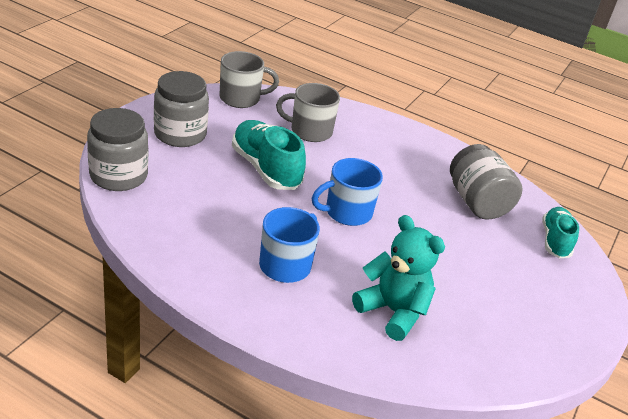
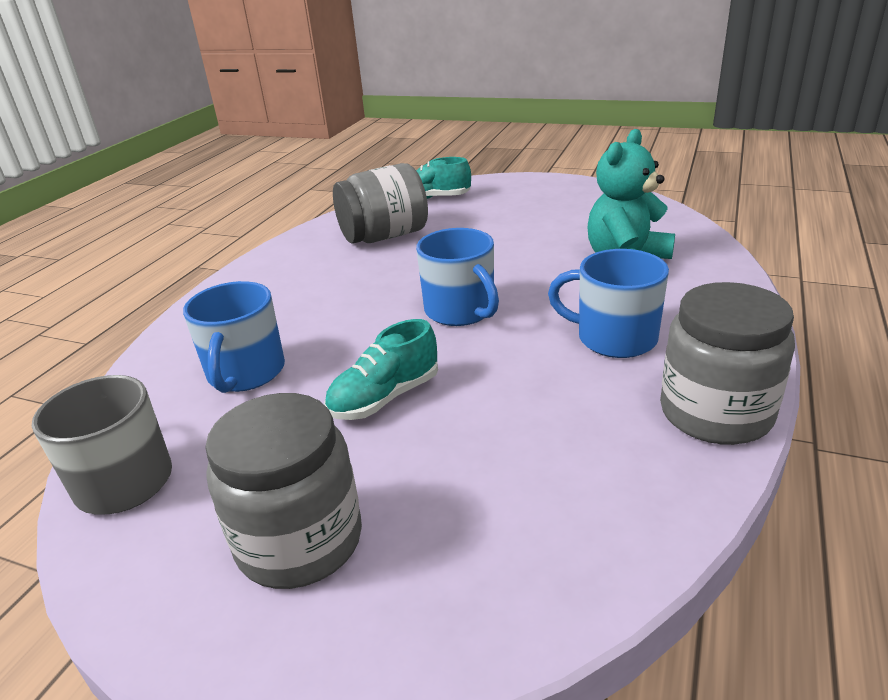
camera: 90 degrees left, 5 degrees down
grey jar [87,108,148,191] -> grey jar moved to [660,282,795,445]
turquoise shoe [232,120,306,190] -> turquoise shoe [324,319,438,420], size x0.66
grey mug [276,83,340,142] -> blue mug [183,281,285,393]

